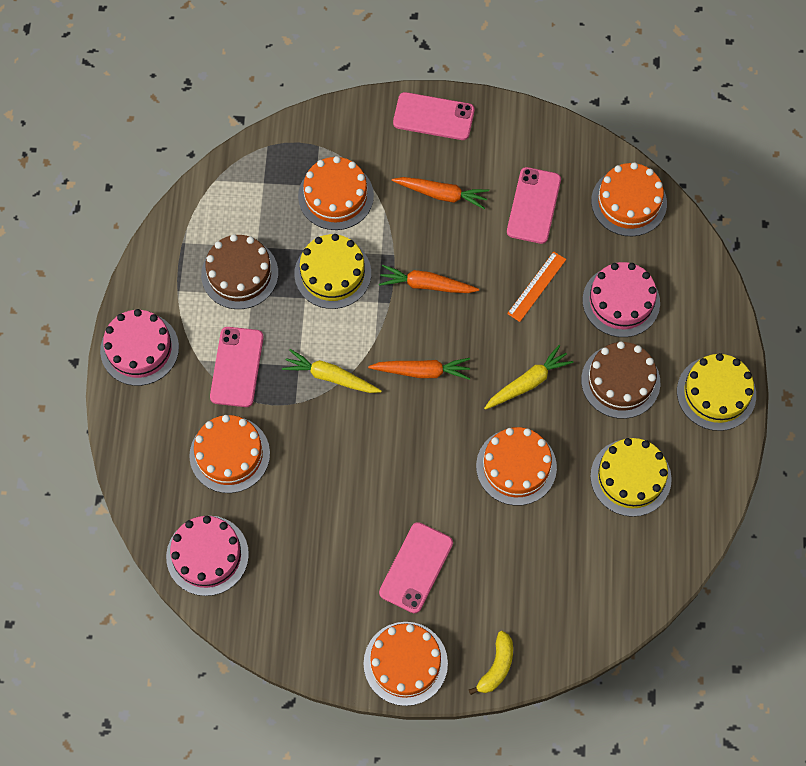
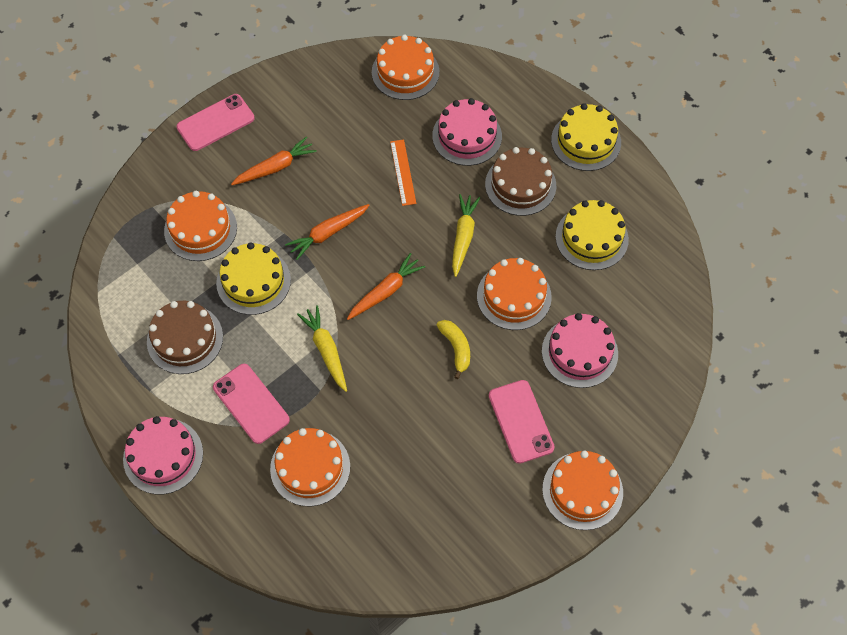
camera: 45 degrees left, 5 degrees down
pink cake [166,516,249,596] -> pink cake moved to [542,313,618,388]
yellow carrot [282,349,382,393] -> yellow carrot turned 90 degrees clockwise [297,305,347,392]
yellow banana [469,631,513,695] -> yellow banana moved to [437,320,470,379]
pink phone [507,167,561,244] -> none

